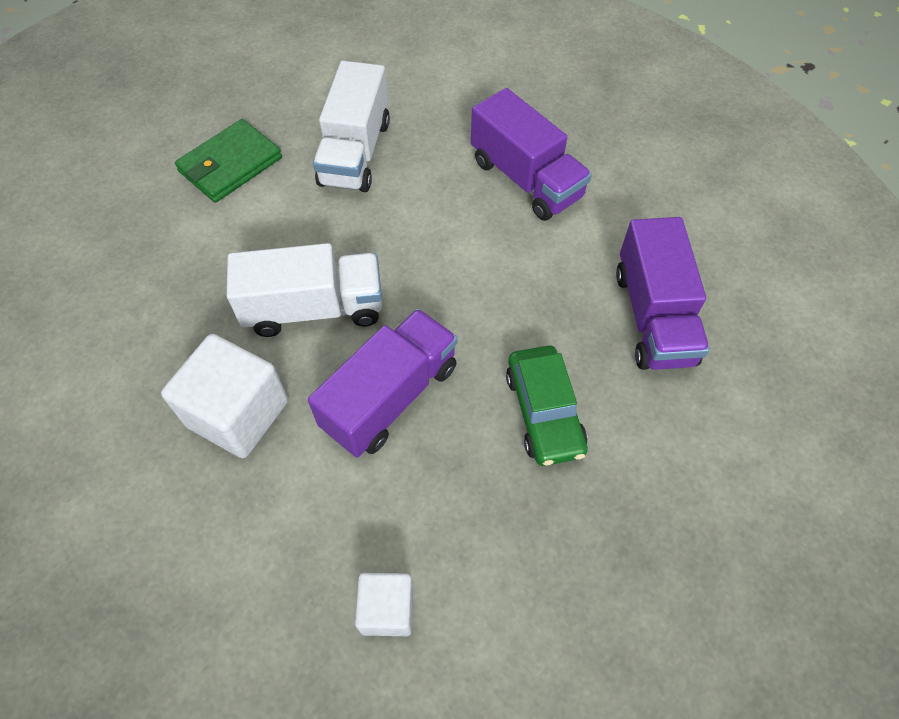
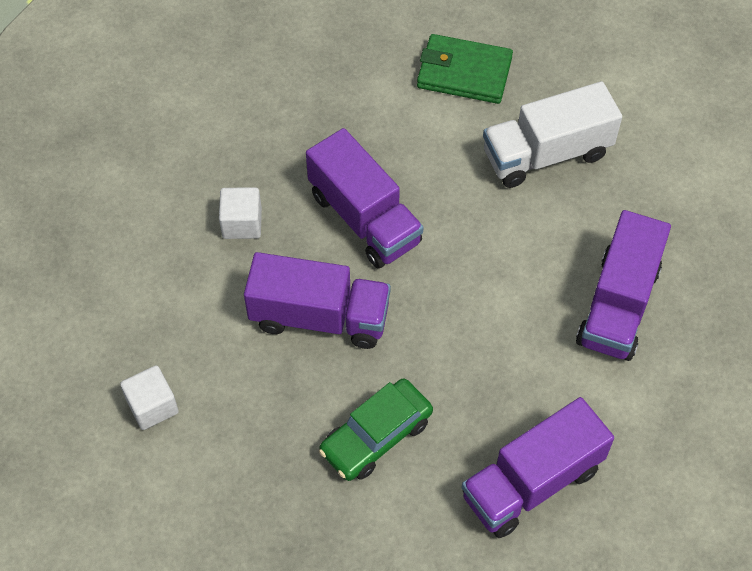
camera: 60 degrees right, 0 degrees up
white cube [161,334,288,458] -> white cube [219,187,262,239], size x0.58
white truck [227,243,382,337] -> purple truck [306,128,423,268]

